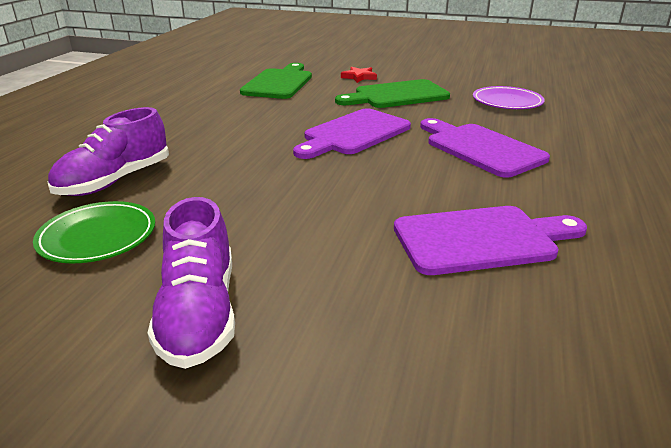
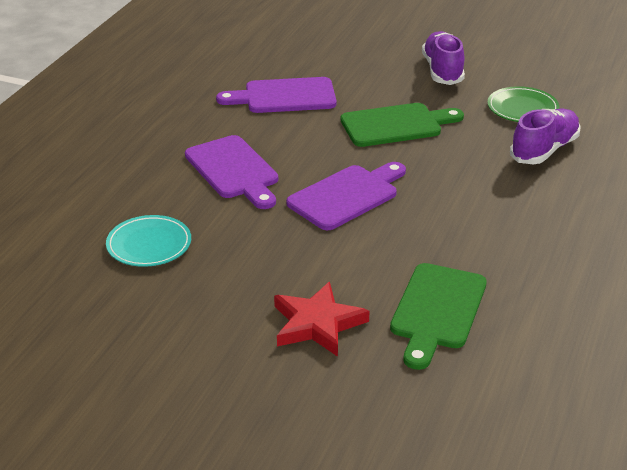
camera: 175 degrees left, 5 degrees up
green cutting board [335,79,450,108] -> green cutting board moved to [341,103,464,147]
red star [341,67,377,83] -> red star [274,282,370,357], size x1.79
purple plate [473,86,545,109] -> turquoise plate [106,215,191,267]

